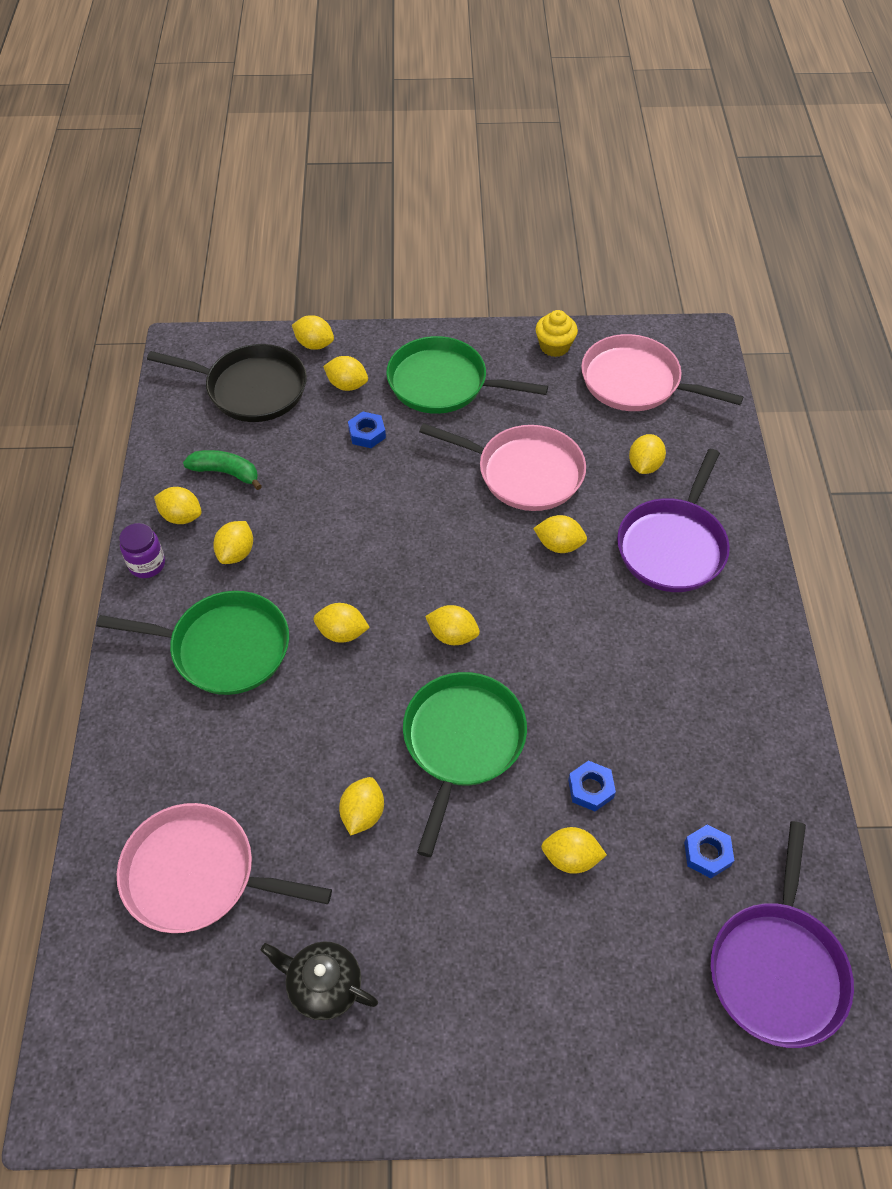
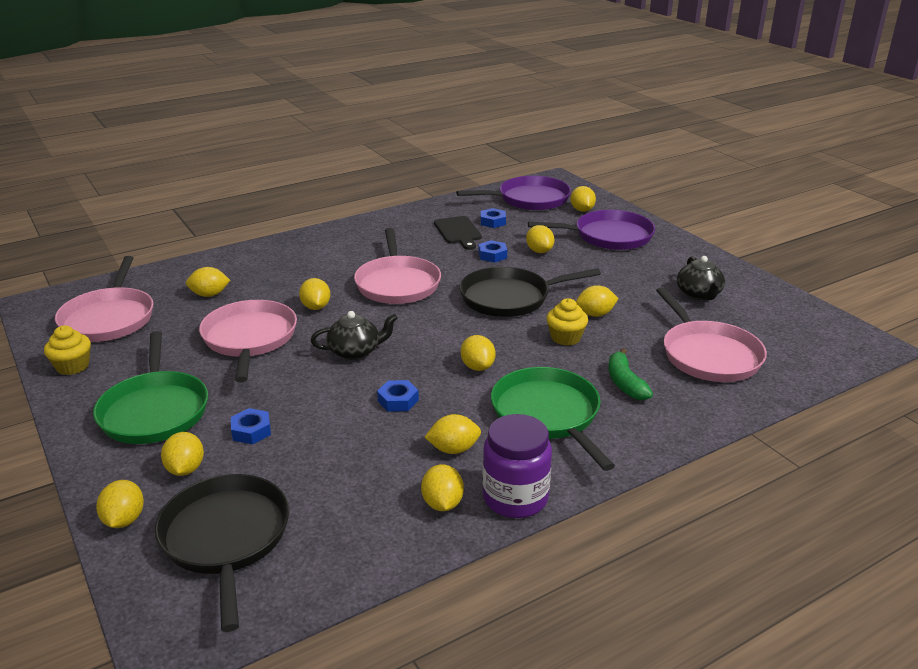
camera: 120 degrees left, 25 degrees down
purple jar [119,523,165,578] -> purple jar [482,414,552,518], size x1.59
green banana [183,450,262,490] -> green banana moved to [608,348,653,400]
green pan [403,672,527,857] -> black pan [459,267,601,317]
yellow lemon [425,605,480,645] -> yellow lemon moved to [571,186,596,212]
purple pan [617,449,730,592] -> purple pan moved to [528,210,655,250]
none -> black teapot [311,311,398,360]
none -> pink pan [354,228,441,304]
none -> blue nut [377,380,419,412]
none -> black cutting board [434,216,482,250]
none -> yellow cupcake [546,298,588,346]

